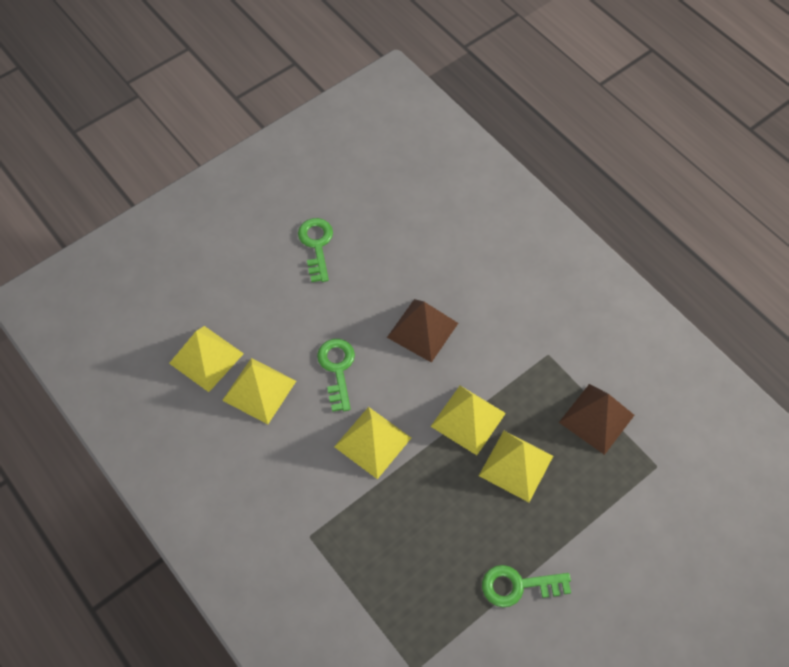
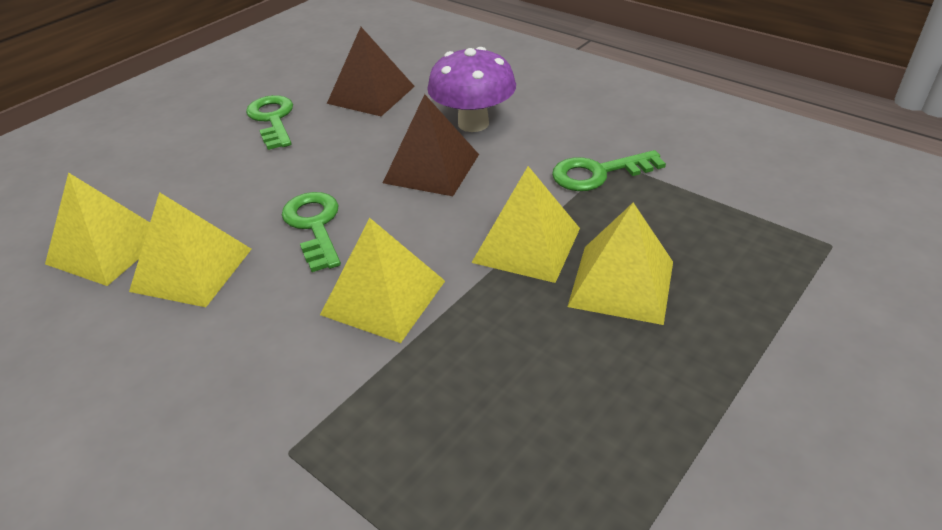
camera: 10 degrees left, 20 degrees down
green key [482,565,571,607] -> green key moved to [552,150,666,191]
brown pyramid [559,384,635,455] -> brown pyramid moved to [327,27,415,116]
none -> purple mushroom [427,47,516,132]

